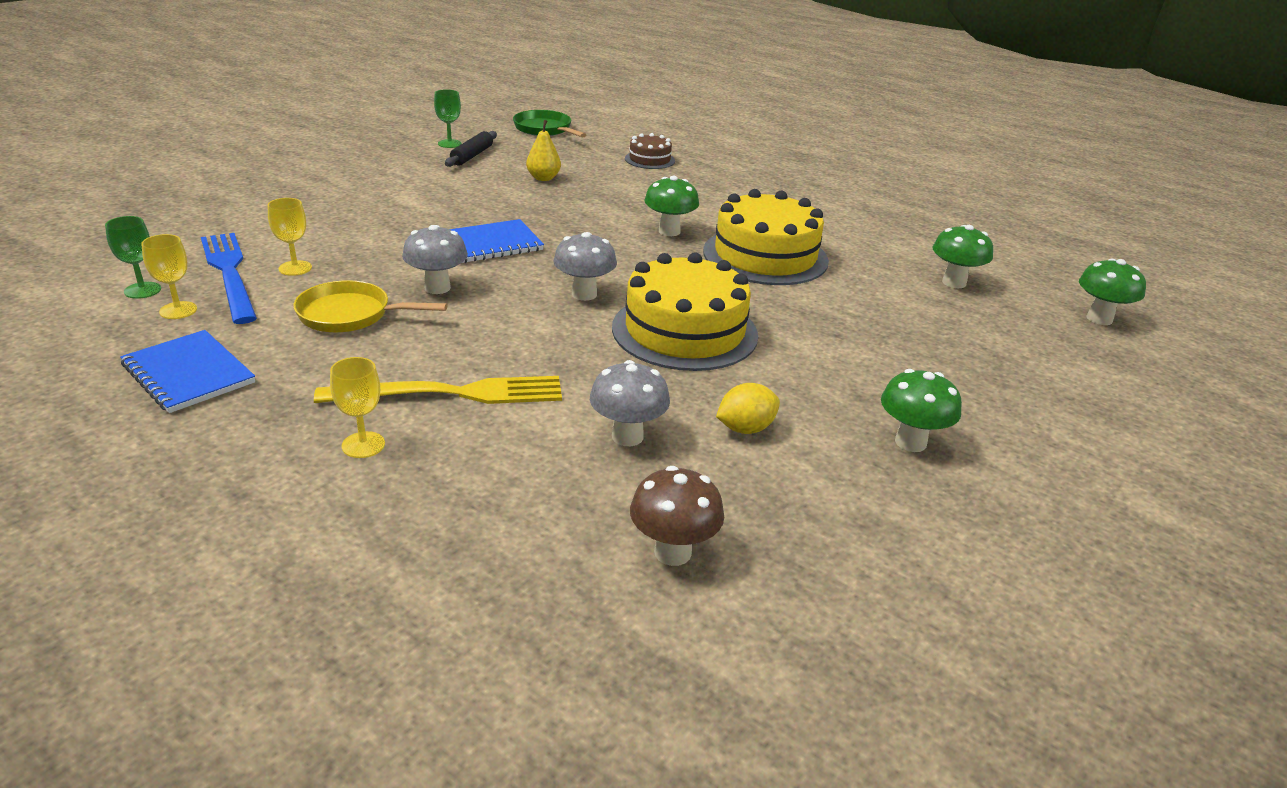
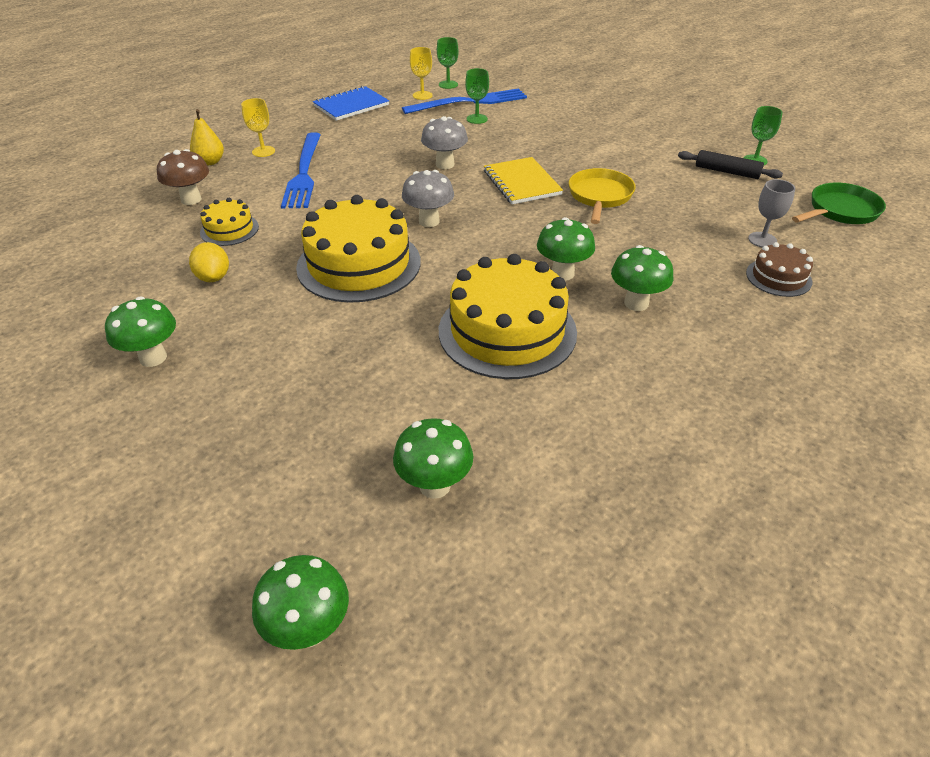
camera: 100 degrees right, 10 degrees up
yellow goblet [268,198,312,276] -> green goblet [465,68,489,124]
yellow pan [293,280,448,333] -> yellow pan moved to [569,168,636,224]
yellow fork [314,376,562,404] -> blue fork [281,132,321,209]
blue notebook [449,219,544,263] -> yellow notebook [484,157,563,204]
yellow pear [526,120,561,181] -> yellow pear moved to [190,109,224,165]
grey mushroom [590,360,670,446] -> yellow cake [200,198,259,246]
brown mushroom [630,466,724,566] -> brown mushroom moved to [157,149,209,205]
none -> green mushroom [611,245,673,311]
none -> grey goblet [748,179,795,247]

